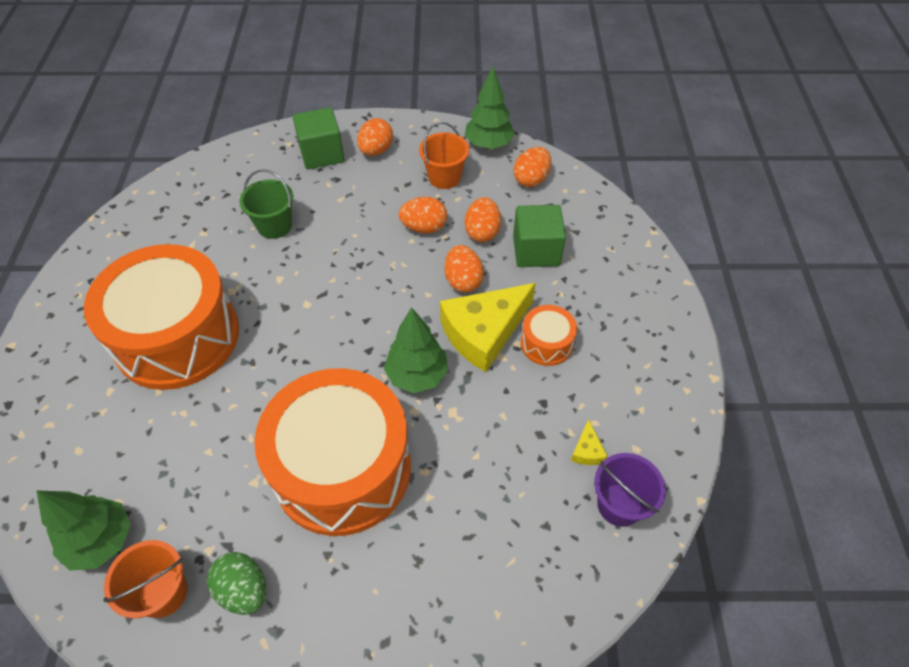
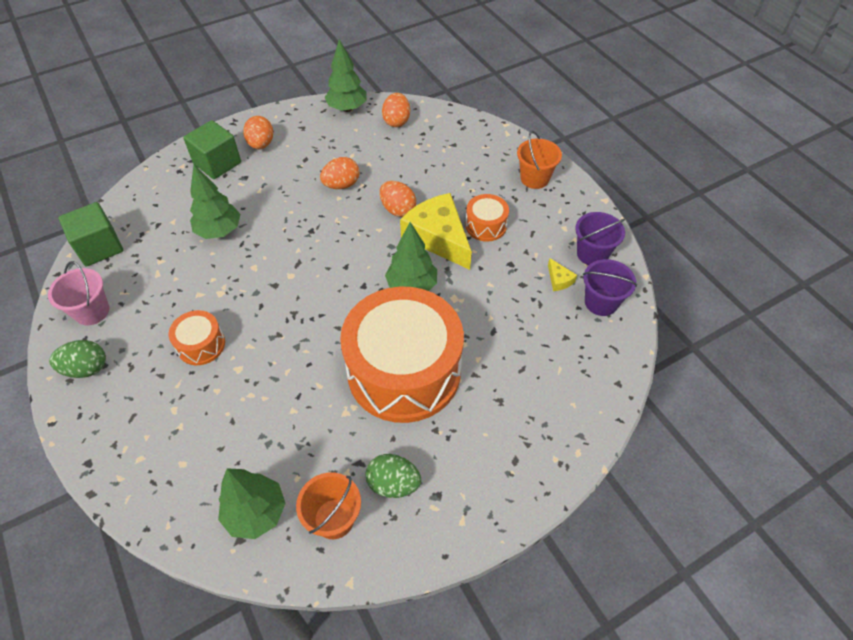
camera: 30 degrees left, 0 degrees up
orange drum [84,244,239,390] -> orange drum [169,310,225,365], size x0.43
green bucket [239,169,293,239] -> green tree [190,165,240,239]
orange bucket [419,122,469,189] -> orange bucket moved to [517,131,562,189]
yellow cheese [440,283,536,372] -> yellow cheese turned 120 degrees clockwise [400,193,472,270]
orange egg [465,197,501,242] -> none
green cube [513,205,566,267] -> green cube moved to [58,202,123,266]
none -> pink bucket [48,261,109,325]
none -> green egg [49,340,106,378]
none -> purple bucket [575,212,625,265]

